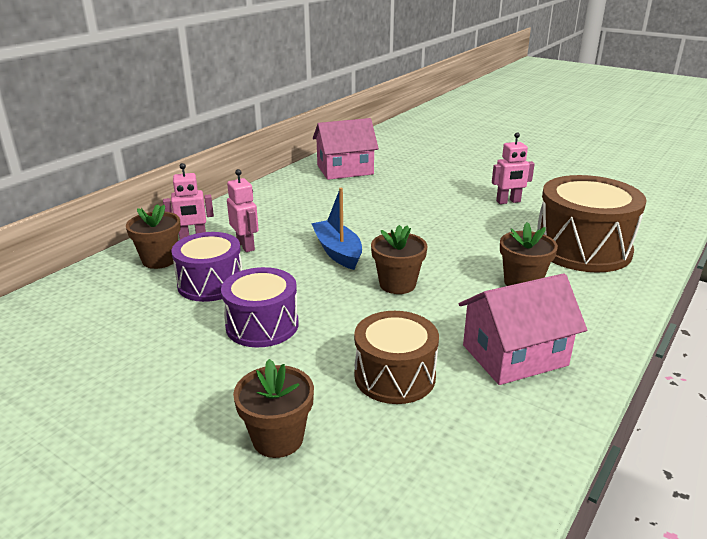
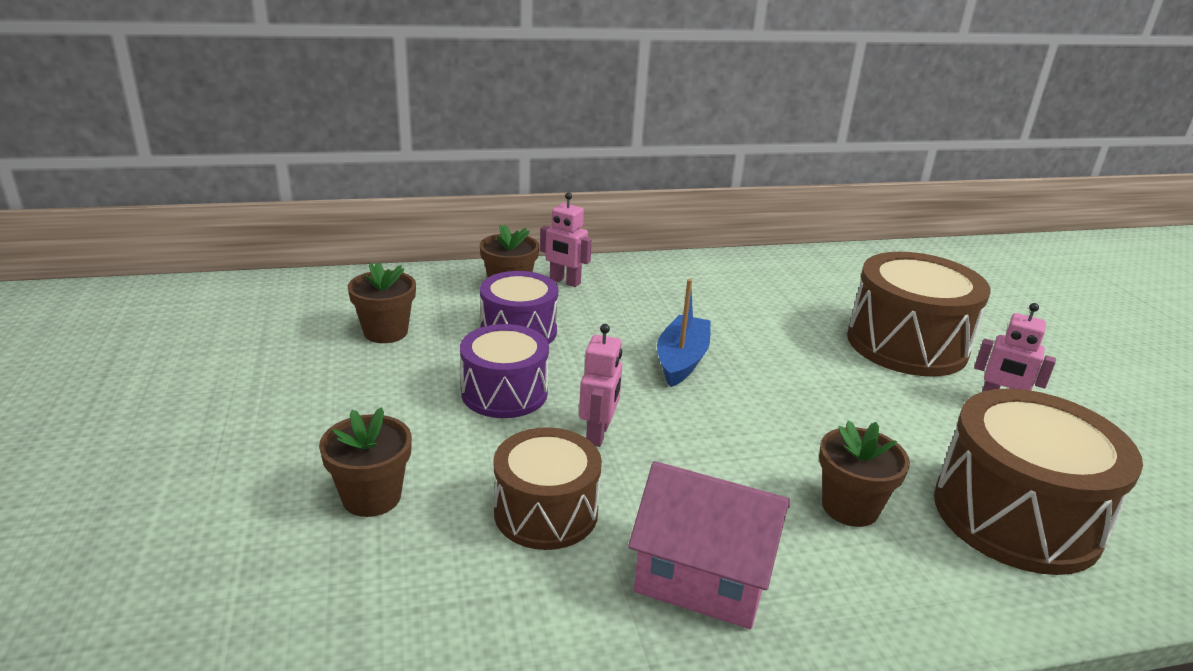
camera: 40 degrees right, 0 degrees up
pink robot [227,169,259,252] -> pink robot moved to [579,324,622,447]
pink house [313,118,379,180] -> none
brown flower pot [371,225,427,294] -> brown flower pot moved to [347,262,416,343]
none -> brown drum [847,252,991,376]

